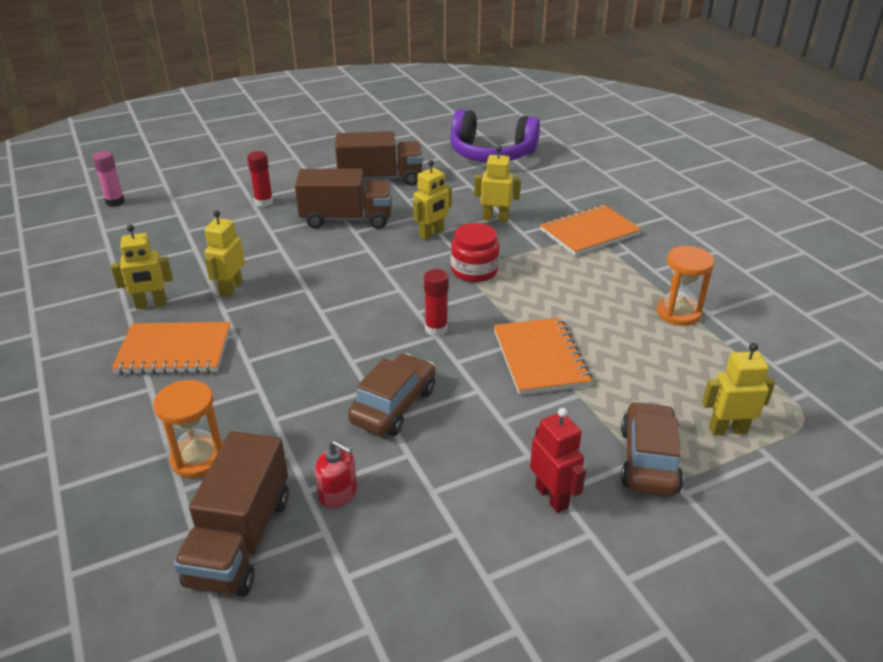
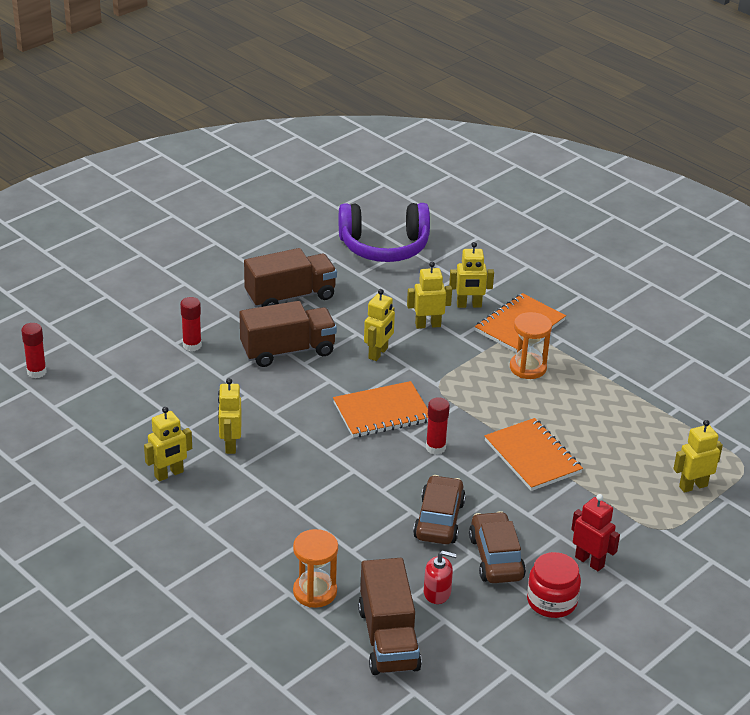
camera: 20 degrees left, 0 degrees up
pink glue stick [92,151,125,207] -> red glue stick [21,323,47,378]
orange notebook [111,322,231,375] -> orange notebook moved to [333,381,428,438]
red jar [451,223,499,282] -> red jar moved to [527,552,581,618]
brown car [621,401,684,496] -> brown car moved to [469,511,526,583]
orange hourglass [657,246,715,326] -> orange hourglass moved to [510,312,552,379]
none -> yellow robot [449,242,494,308]

